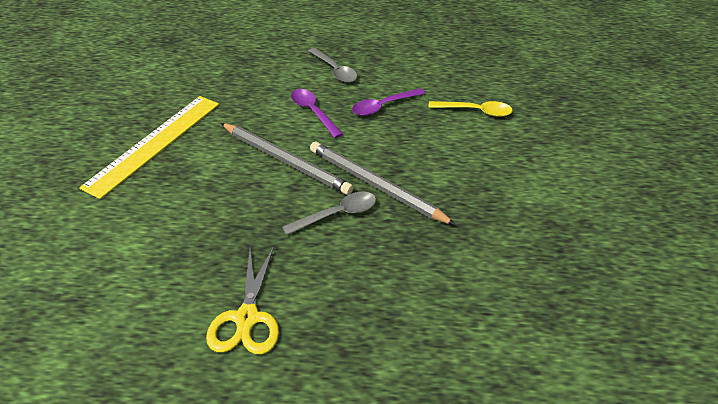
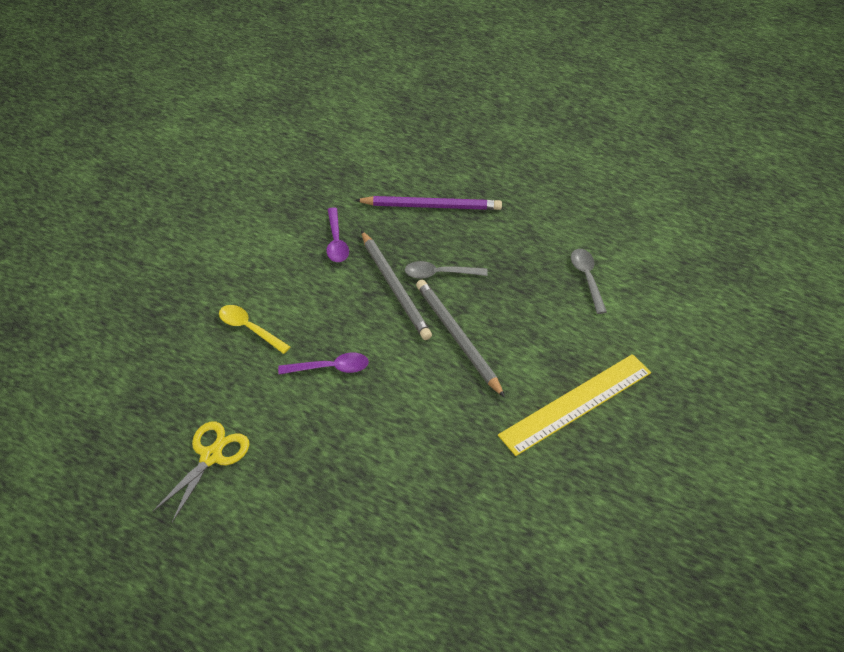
camera: 155 degrees left, 5 degrees up
yellow scissors [206,246,279,354] -> yellow scissors moved to [152,421,249,522]
purple spoon [291,89,343,138] -> purple spoon moved to [326,207,349,262]
grey spoon [308,48,357,83] -> grey spoon moved to [571,249,607,314]
none -> purple pencil [355,196,502,210]

